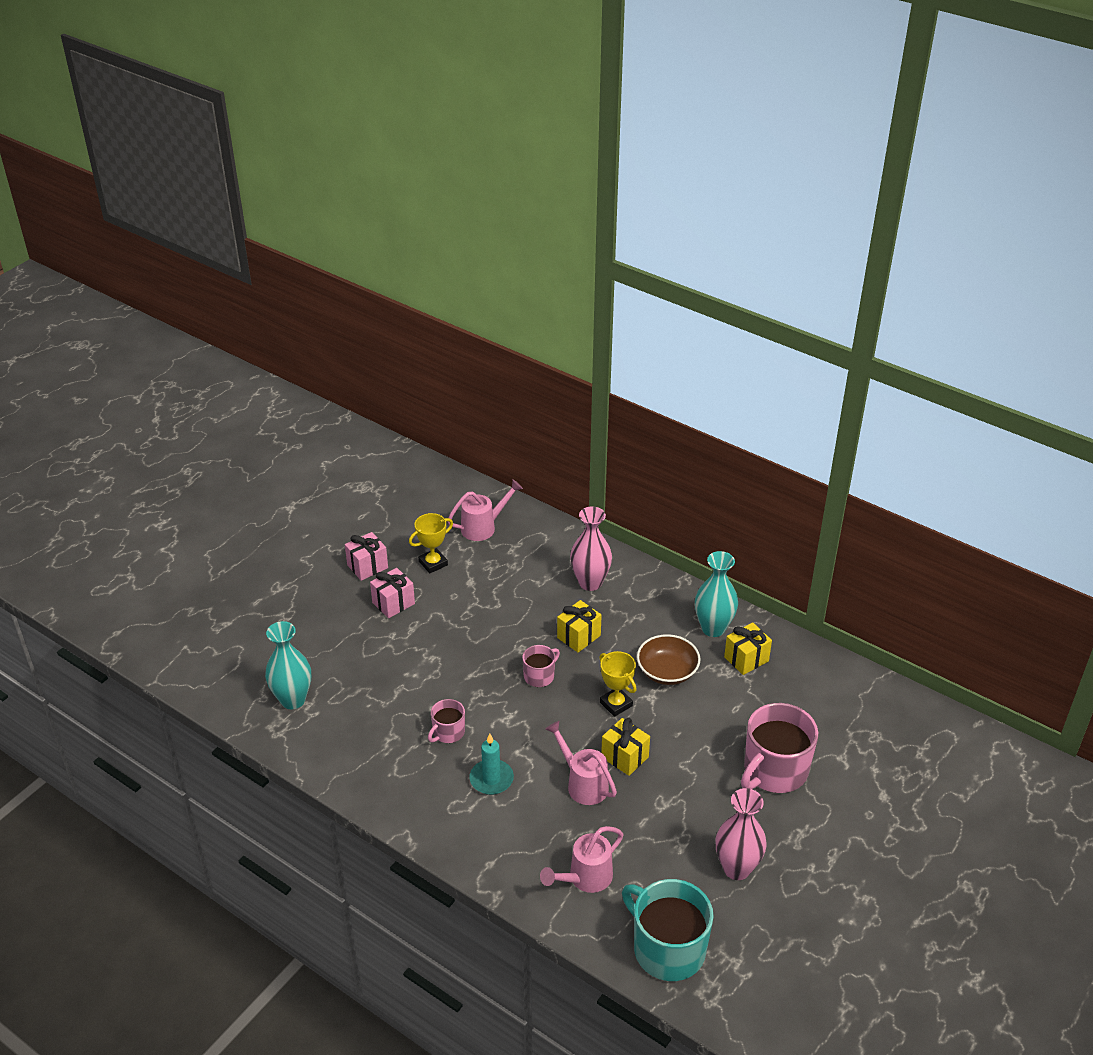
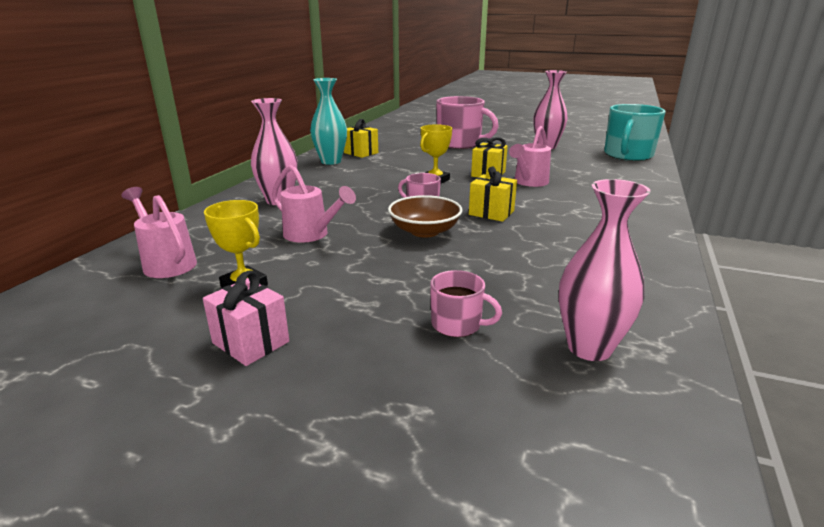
camera: 105 degrees left, 15 degrees down
turquoise vase [265,621,311,709] -> pink vase [559,179,651,361]
pink gift [370,568,415,618] -> none
pink mug [428,699,465,743] -> pink mug moved to [430,270,502,337]
turquoise candle [469,733,514,795] -> none
pink watering can [540,826,623,893] -> pink watering can moved to [272,165,356,243]
yellow gift [557,600,602,653] -> yellow gift moved to [469,167,517,222]
brown bowl [637,634,700,685] -> brown bowl moved to [388,195,462,238]

